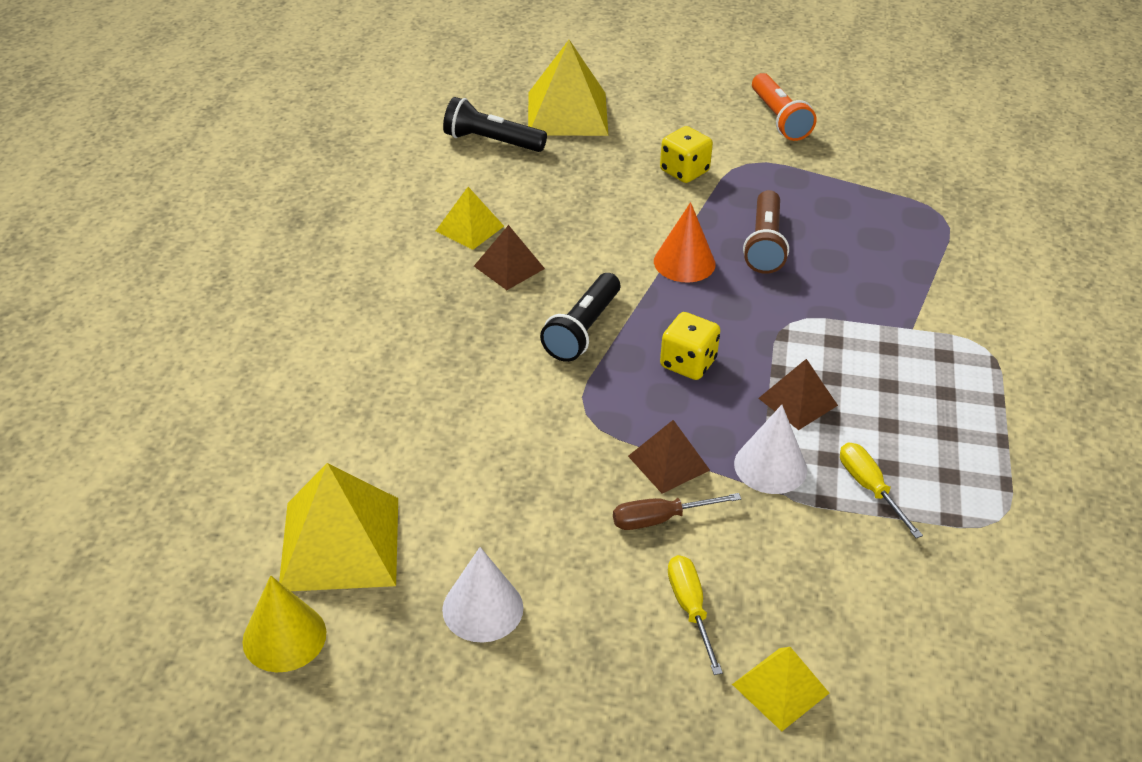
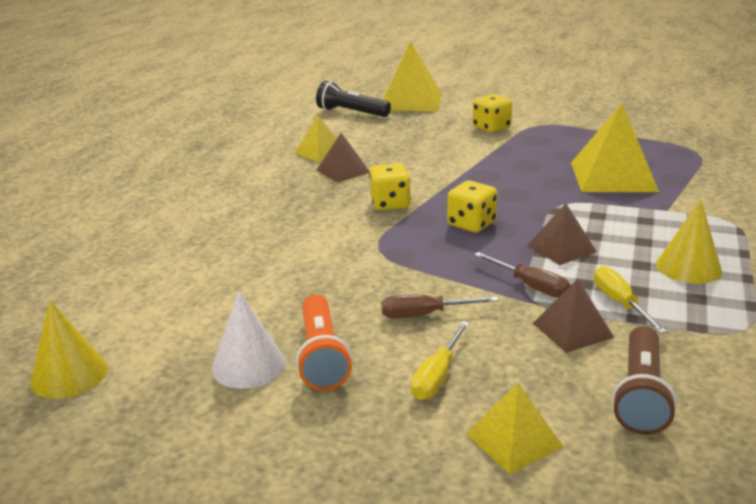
camera: 10 degrees right, 15 degrees down
yellow pyramid [279,463,398,591] -> yellow pyramid moved to [571,103,659,192]
black flashlight [540,273,620,362] -> yellow dice [369,164,411,210]
brown pyramid [628,420,710,494] -> brown pyramid moved to [533,279,614,353]
orange cone [654,202,716,283] -> none
yellow screwdriver [668,555,723,675] -> yellow screwdriver turned 150 degrees counterclockwise [411,321,470,400]
white cone [734,405,807,494] -> brown screwdriver [474,252,571,298]
brown flashlight [743,190,789,274] -> brown flashlight moved to [612,326,677,435]
orange flashlight [752,73,817,141] -> orange flashlight moved to [296,295,352,391]
none -> yellow cone [656,199,722,284]

